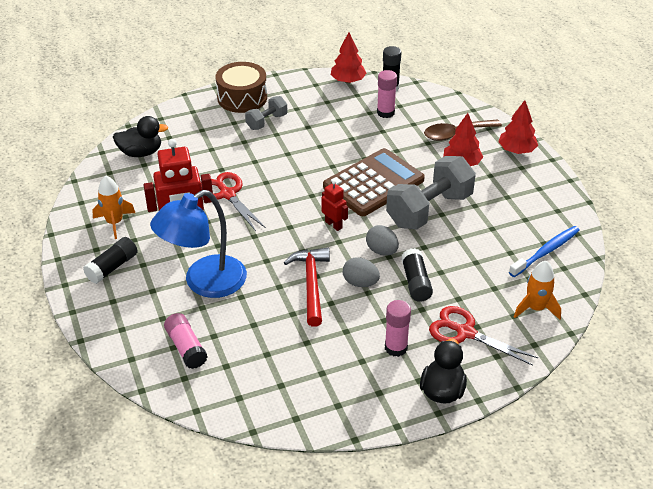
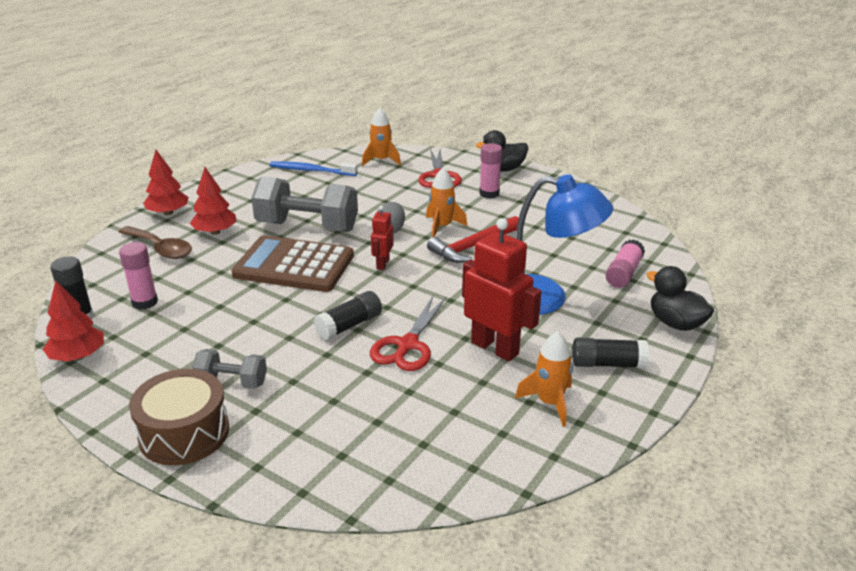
camera: 125 degrees left, 10 degrees down
black duck [113,116,168,157] -> black duck moved to [646,266,714,331]
grey egg [343,257,380,287] -> orange rocket [426,168,467,237]
black glue stick [401,248,433,302] -> black glue stick moved to [314,291,382,340]

